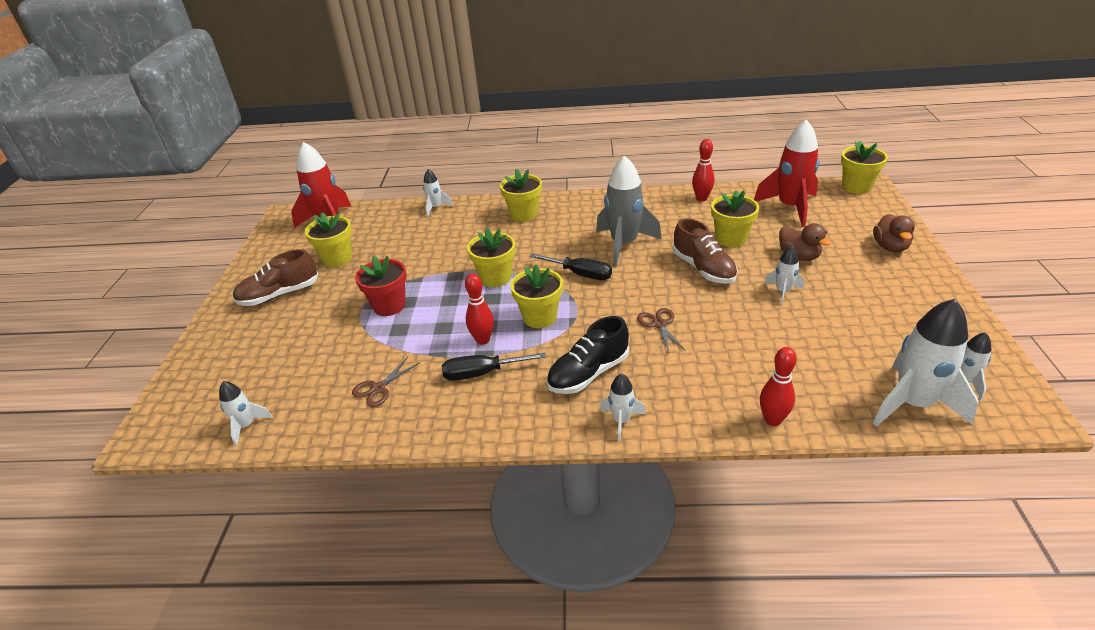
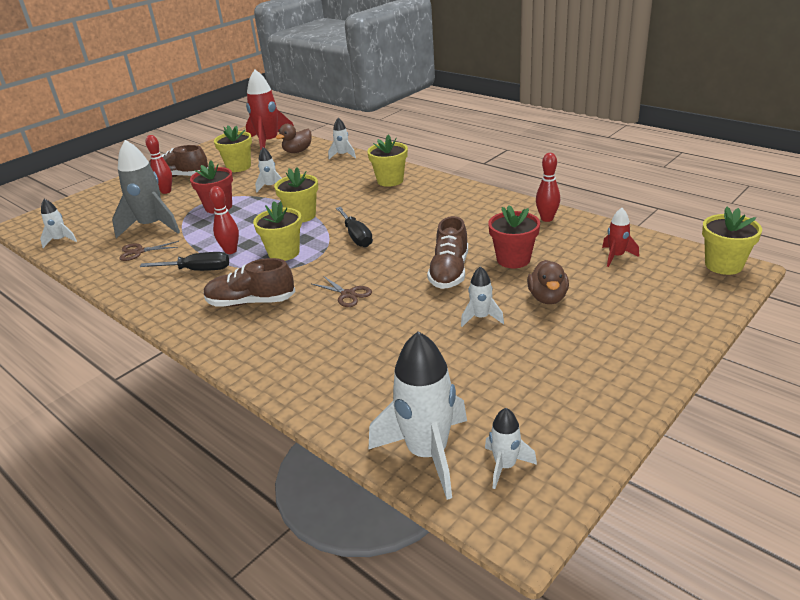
camera: 40 degrees right, 5 degrees down
black screwdriver [442,352,546,381] -> black screwdriver turned 150 degrees clockwise [140,252,229,271]
black shoe [546,316,629,394] -> brown shoe [203,258,296,307]
grey rocket [596,155,662,267] -> grey rocket moved to [112,140,180,238]
white rocket [600,374,646,442] -> white rocket moved to [255,147,282,193]
brown scissors [637,308,686,353] -> brown scissors turned 105 degrees clockwise [312,276,372,307]
yellow flower pot [711,190,759,247] -> red flower pot [488,205,540,268]
red rocket [754,119,819,227] -> red rocket [602,208,639,267], size x0.50
red bowling pin [760,347,797,426] -> red bowling pin moved to [146,135,172,194]
brown duck [873,214,915,252] -> brown duck moved to [276,124,312,153]

